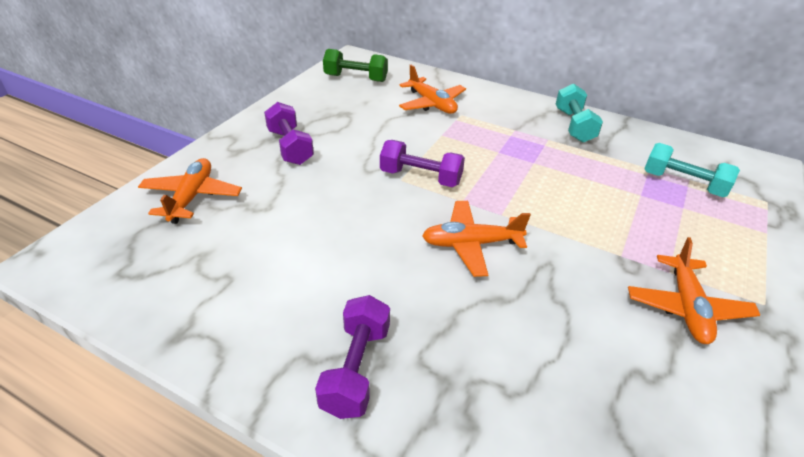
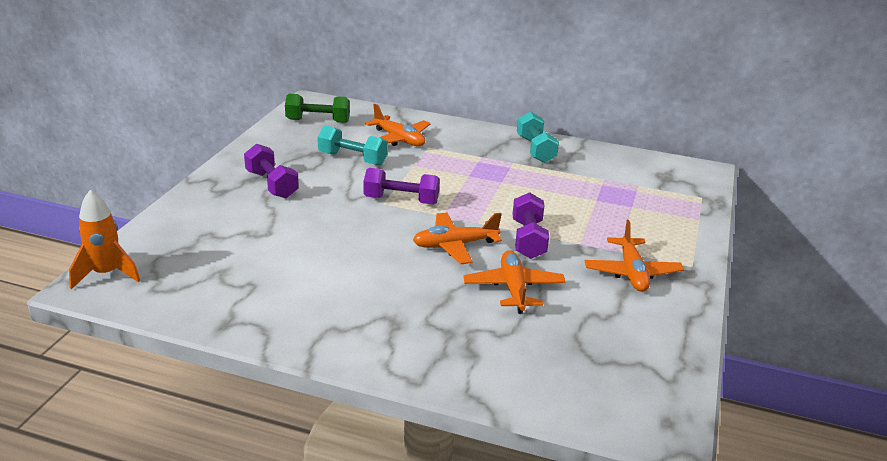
camera: 10 degrees left, 10 degrees down
orange plane [138,158,242,224] -> orange plane moved to [463,250,566,314]
purple dumbbell [315,295,390,419] -> purple dumbbell moved to [513,192,549,259]
turquoise dumbbell [644,143,740,197] -> turquoise dumbbell moved to [317,126,388,166]
none -> orange rocket [69,190,140,289]

